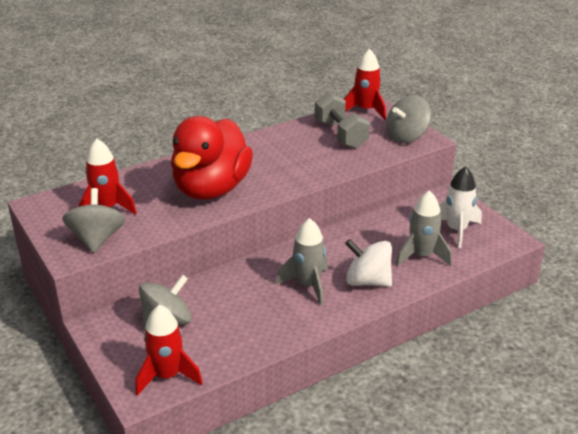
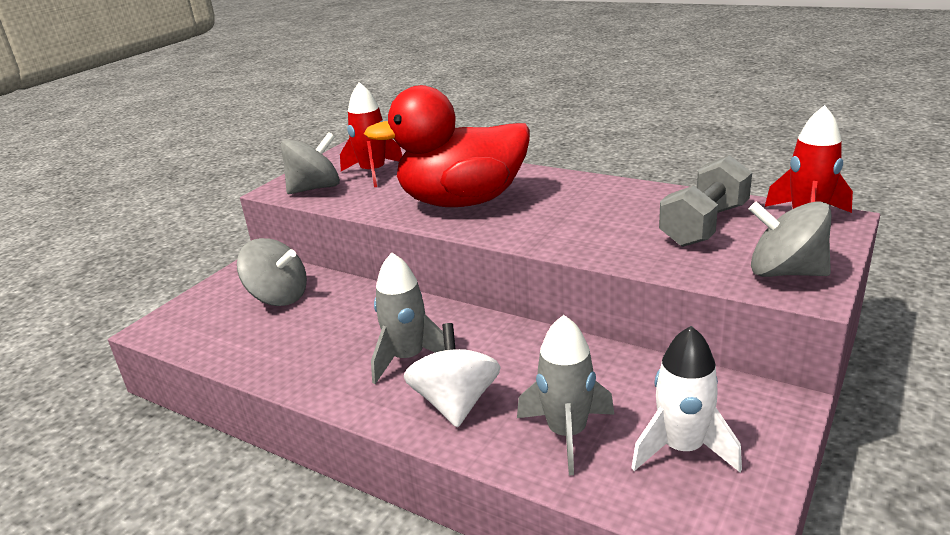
camera: 65 degrees right, 5 degrees down
red rocket [135,304,203,396] -> none

